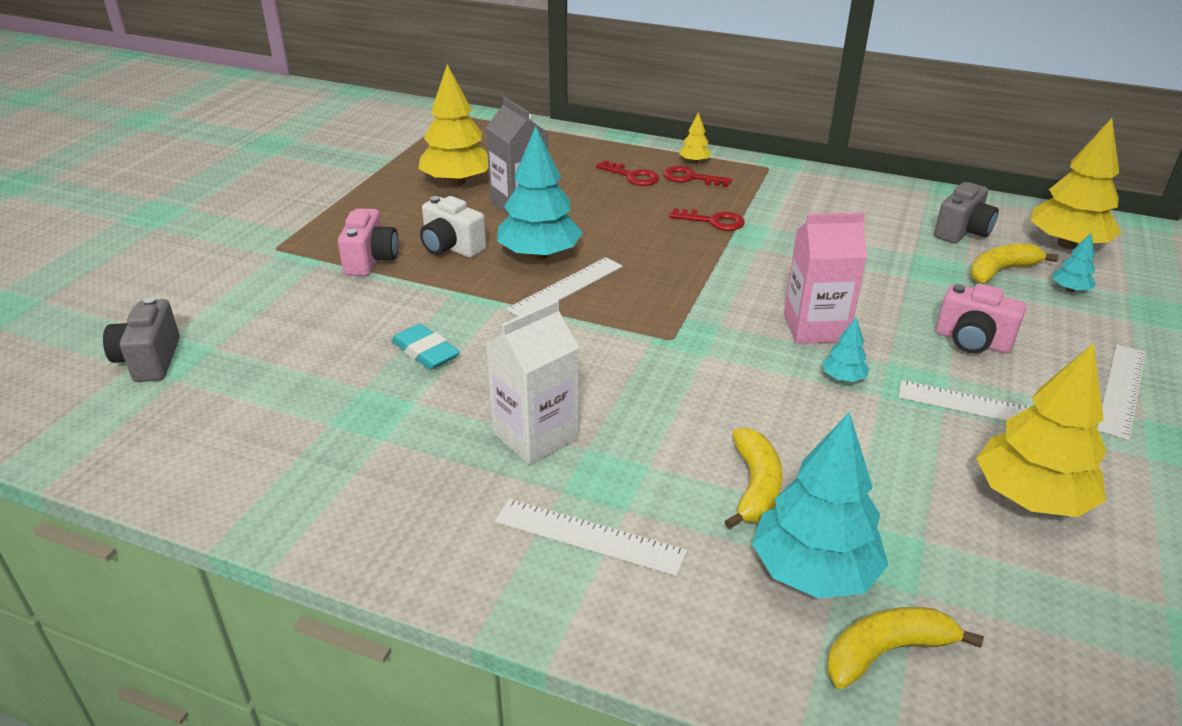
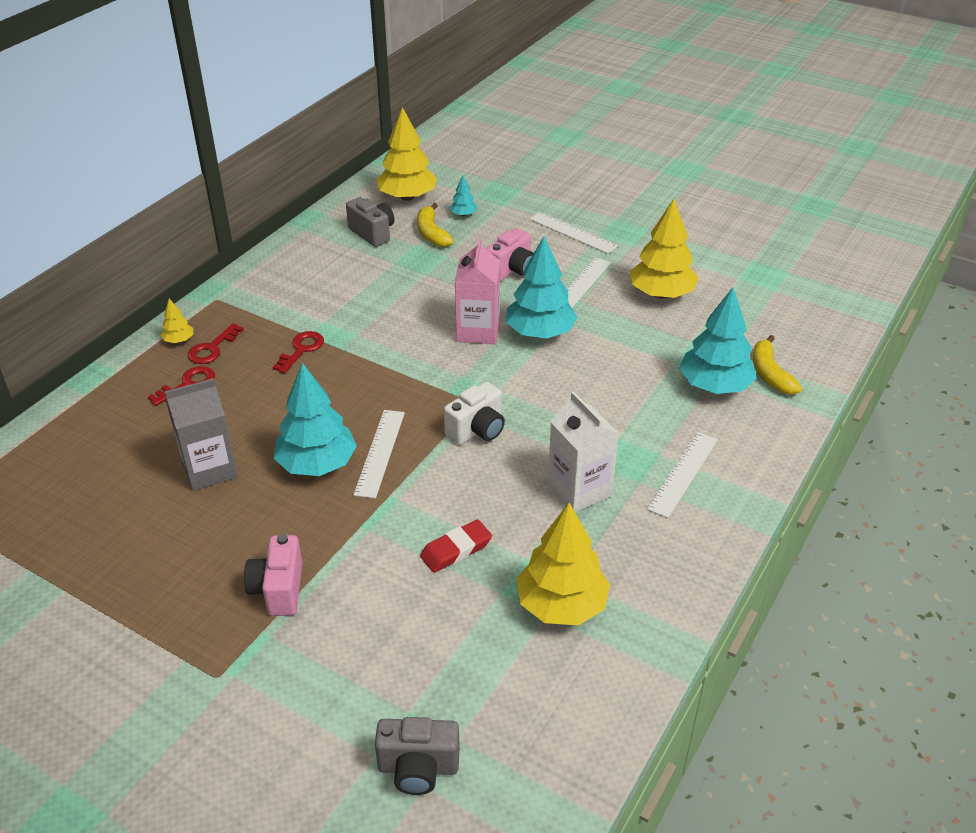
camera: 80 degrees left, 5 degrees up
pink camera [338,208,399,276] -> pink camera turned 105 degrees counterclockwise [244,534,302,616]
turquoise eraser [391,324,460,370] -> red eraser [420,519,492,573]
yellow tree [419,64,488,186] -> yellow tree moved to [516,503,610,625]
white camera [420,196,486,258] -> white camera moved to [444,381,505,445]
white ruler [506,257,623,317] -> white ruler turned 45 degrees clockwise [353,410,405,498]
yellow banana [724,428,783,529] -> none
turquoise tree [822,317,869,382] -> turquoise tree [506,236,577,339], size x2.21

